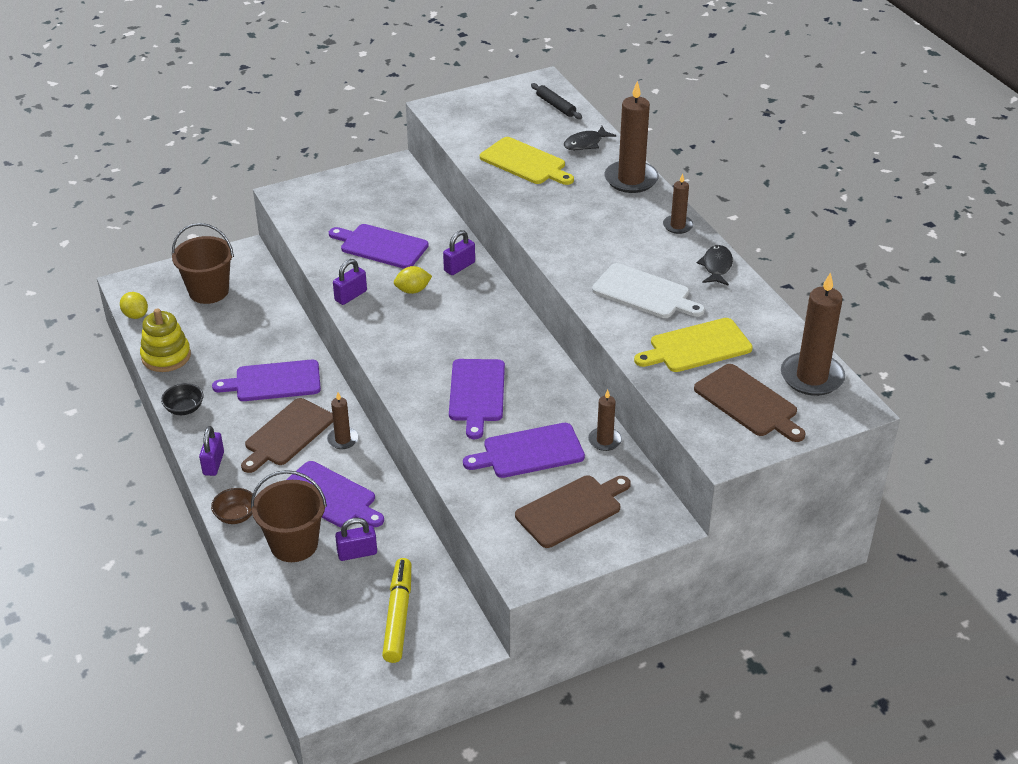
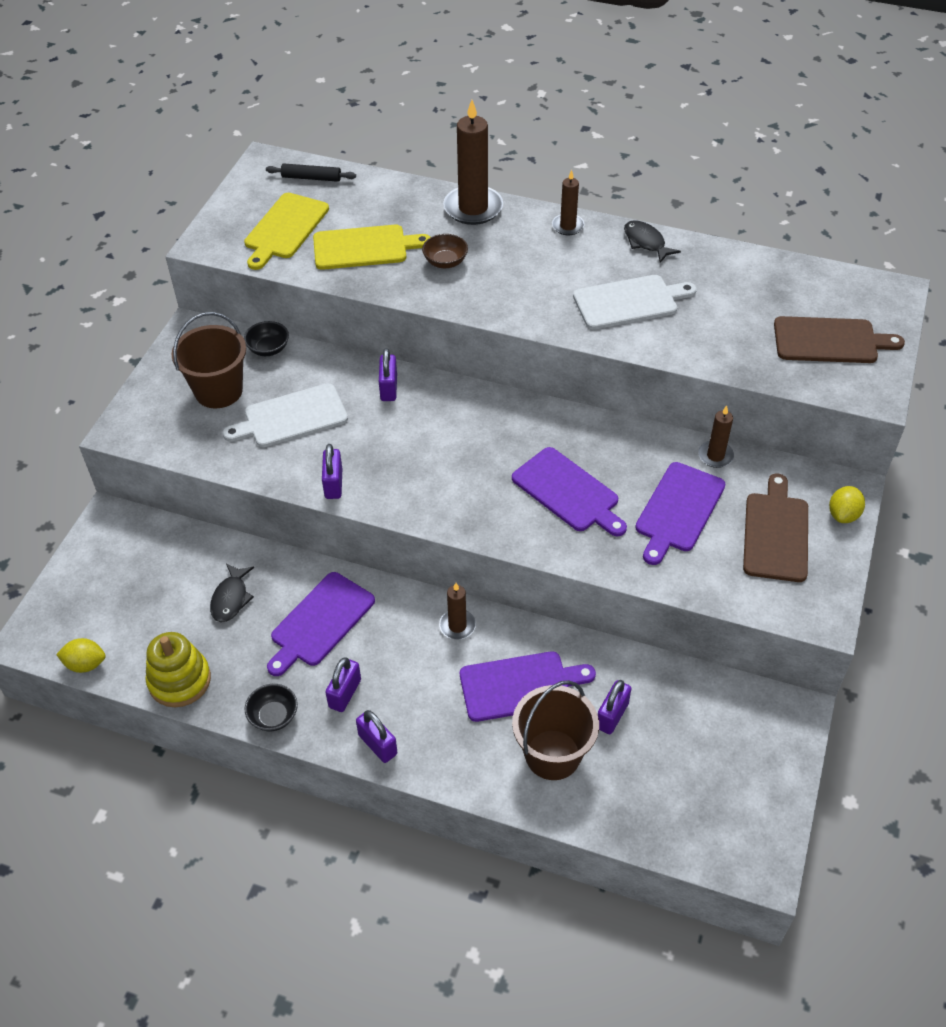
camera: 45 degrees left, 10 degrees up
brown bucket [172,223,234,304] -> brown bucket moved to [171,312,246,408]
brown bowl [211,488,256,524] -> brown bowl moved to [422,234,468,268]
brown cutting board [241,398,333,473] -> none
purple cutting board [329,224,429,269] -> white cutting board [223,383,348,447]
yellow marker [382,558,411,663] -> none
yellow lemon [394,266,432,294] -> yellow lemon moved to [829,486,865,523]
black fish [564,126,616,150] -> black fish moved to [210,563,254,622]
yellow cutting board [634,318,753,372] -> yellow cutting board moved to [244,193,329,270]
brown candle [781,272,845,396] -> none
none -> black bowl [244,321,289,356]
none -> purple padlock [325,657,361,712]

